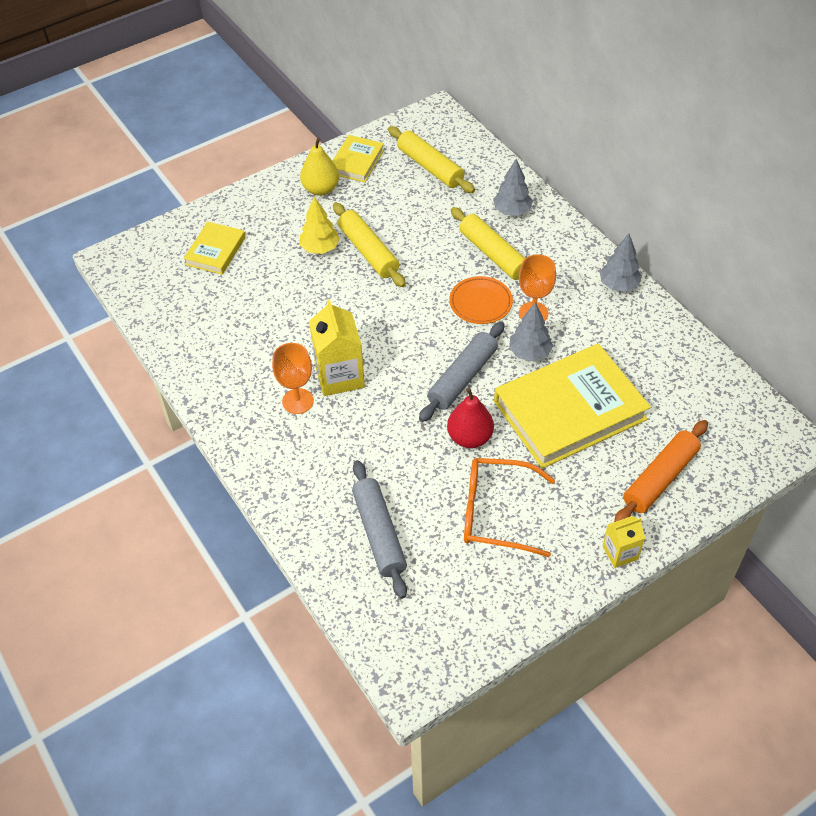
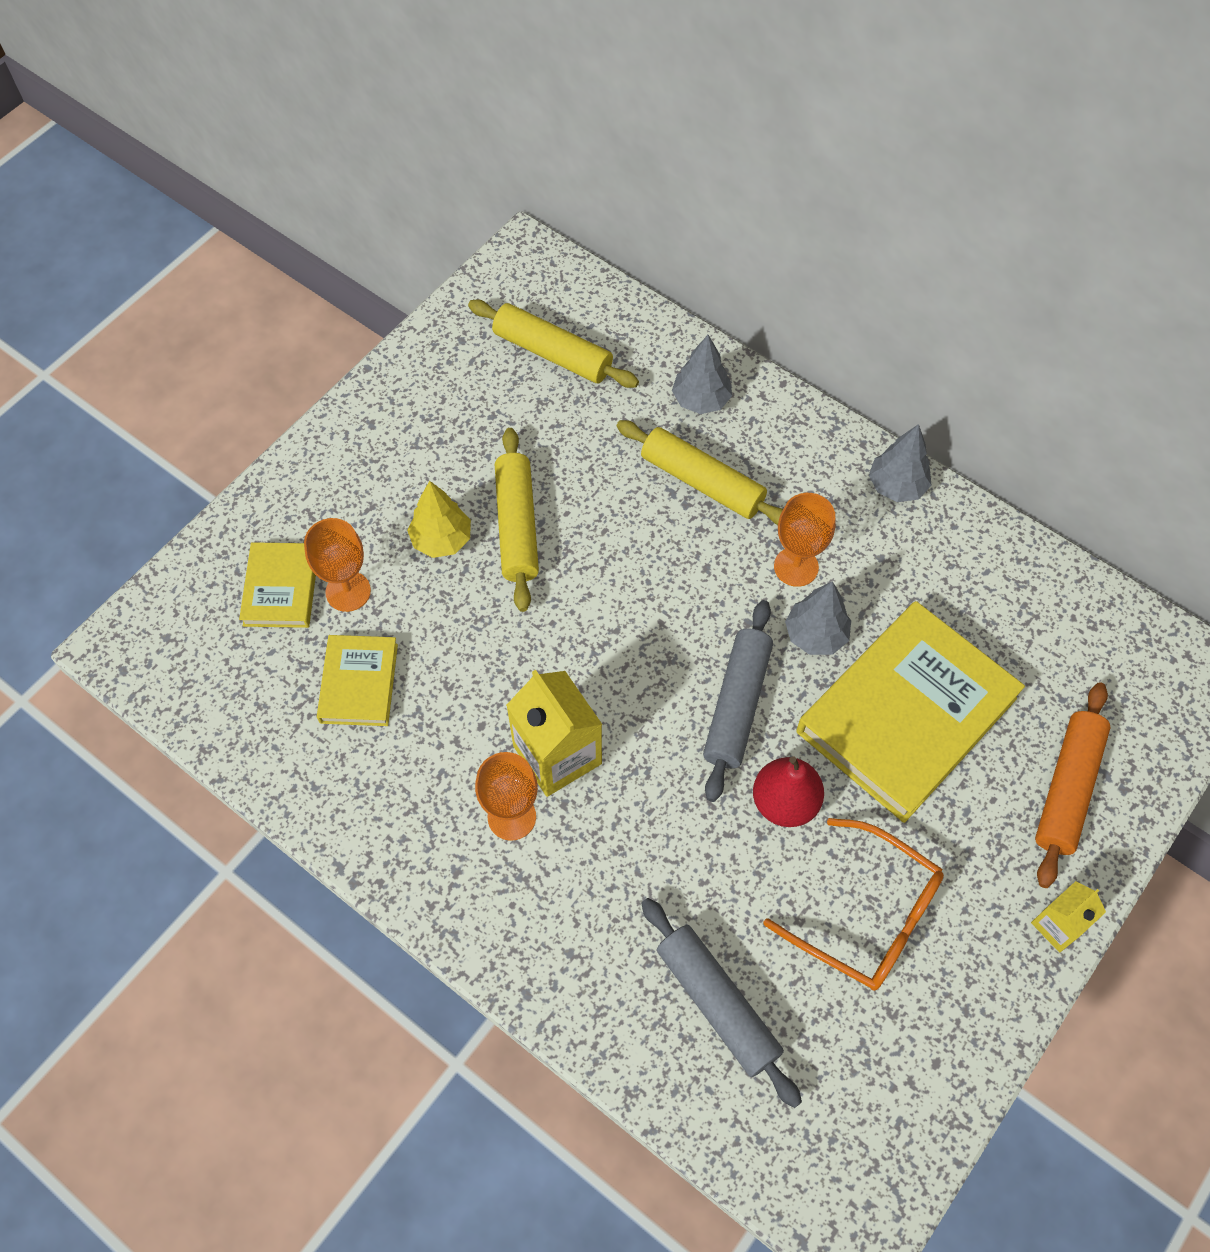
camera: 20 degrees left, 10 degrees up
yellow pear [300,138,339,196] -> none
yellow book [332,135,384,182] -> yellow book moved to [317,635,398,726]
yellow rolling pin [333,202,406,287] -> yellow rolling pin turned 45 degrees clockwise [495,428,539,612]
orange plate [449,276,513,324] -> none
orange glasses [464,458,555,557] -> orange glasses turned 135 degrees counterclockwise [763,818,944,991]
none -> orange goblet [304,518,371,612]

